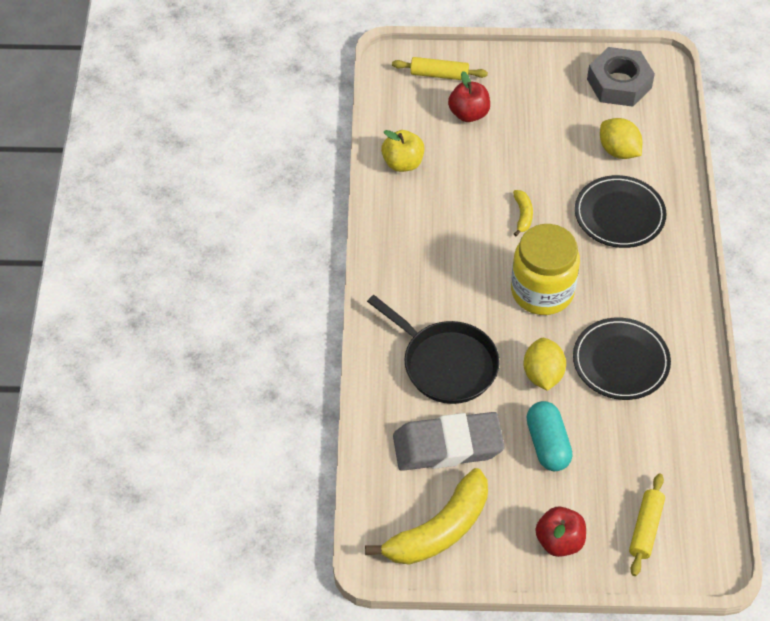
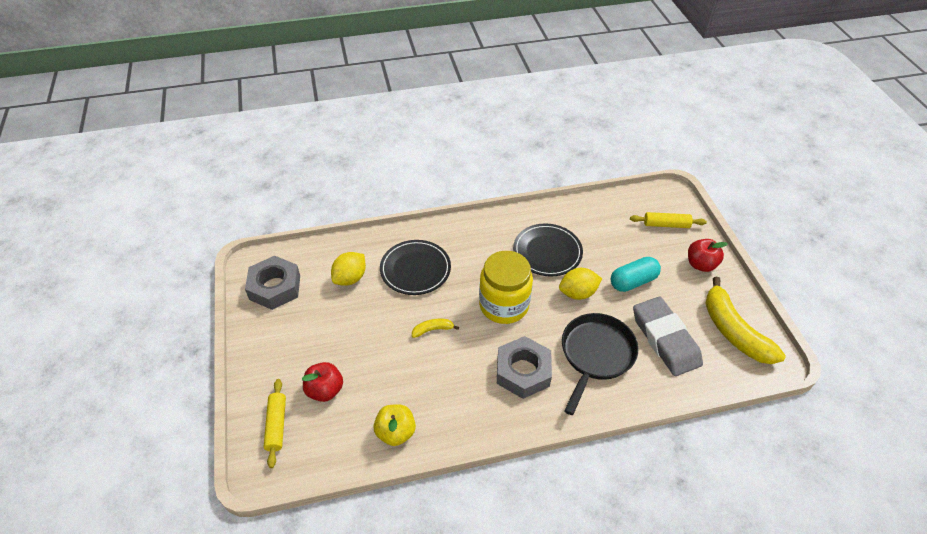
camera: 105 degrees left, 5 degrees down
yellow banana [365,468,488,565] -> yellow banana turned 150 degrees counterclockwise [705,276,785,364]
none -> grey nut [497,336,552,399]

